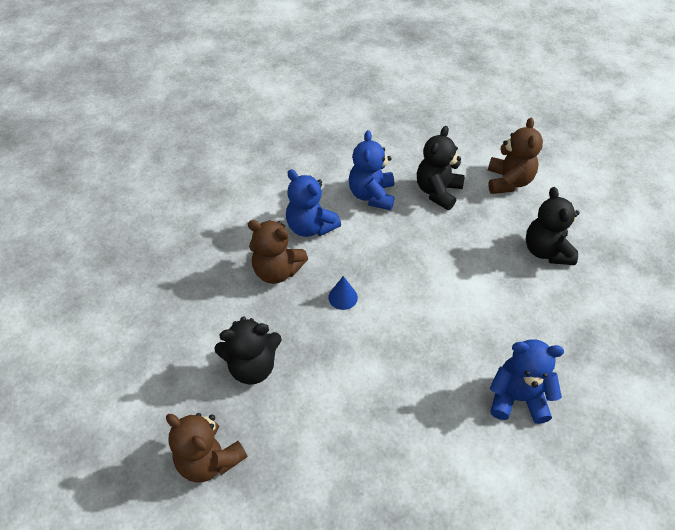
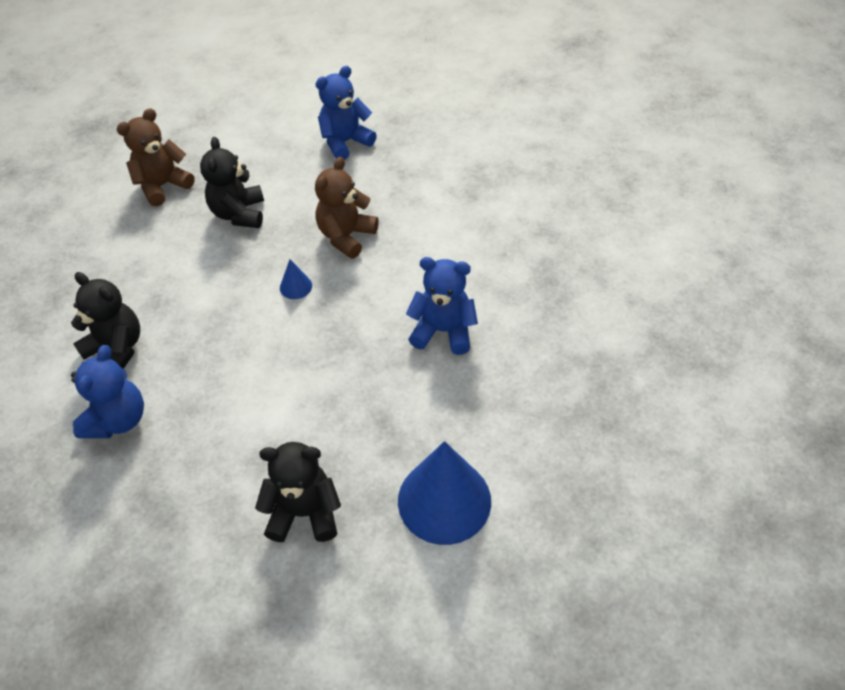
camera: 100 degrees right, 0 degrees up
blue teddy bear [286,169,341,237] -> blue teddy bear moved to [315,66,377,160]
black teddy bear [417,126,465,210] -> black teddy bear moved to [71,272,140,369]
brown teddy bear [488,118,543,194] -> blue cone [398,441,491,545]

